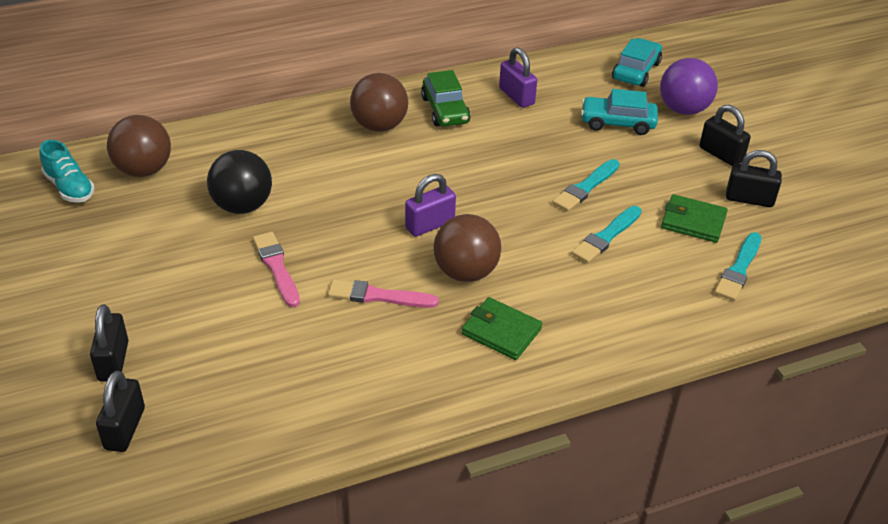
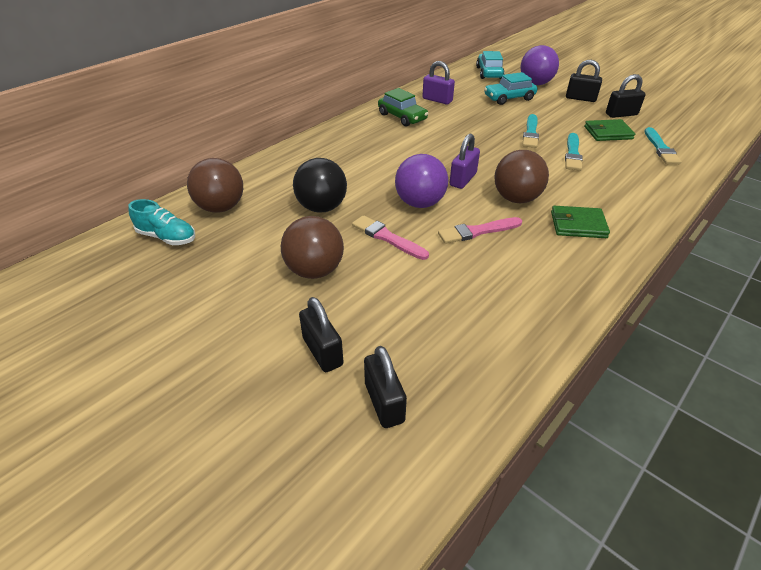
camera: 25 degrees left, 0 degrees up
brown ball [350,73,408,132] -> brown ball moved to [281,216,344,279]
none -> purple ball [395,154,448,208]

